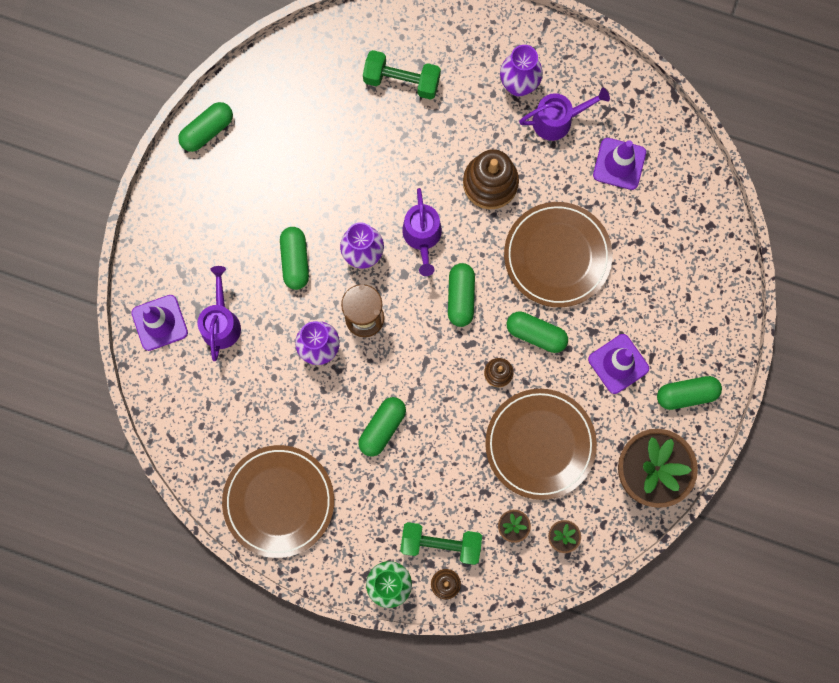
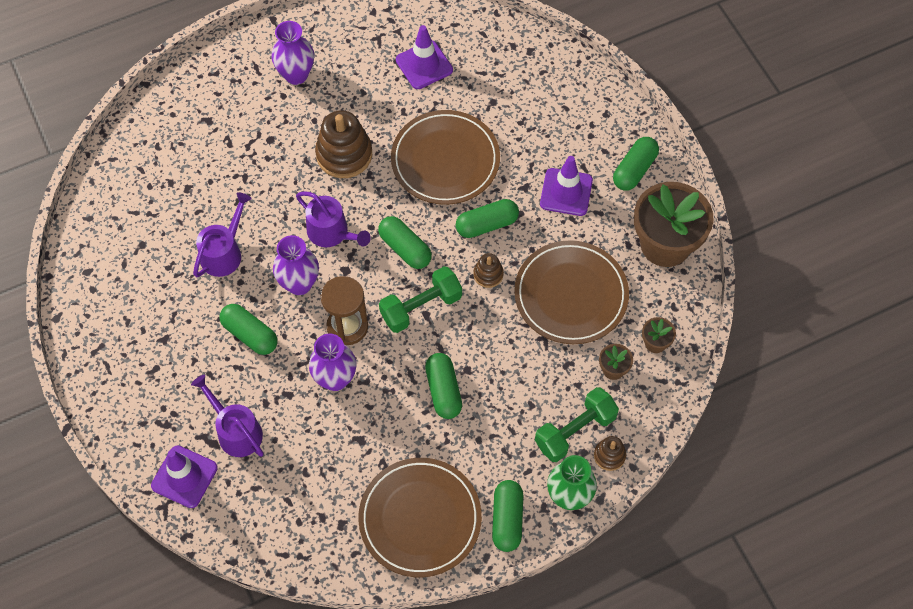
camera: 45 degrees left, 15 degrees down
green capsule [178,102,233,152] -> green capsule moved to [492,480,523,552]
green dumbbell [363,50,441,100] -> green dumbbell moved to [379,266,462,333]
purple watering can [519,88,610,141] -> purple watering can moved to [193,192,252,277]

